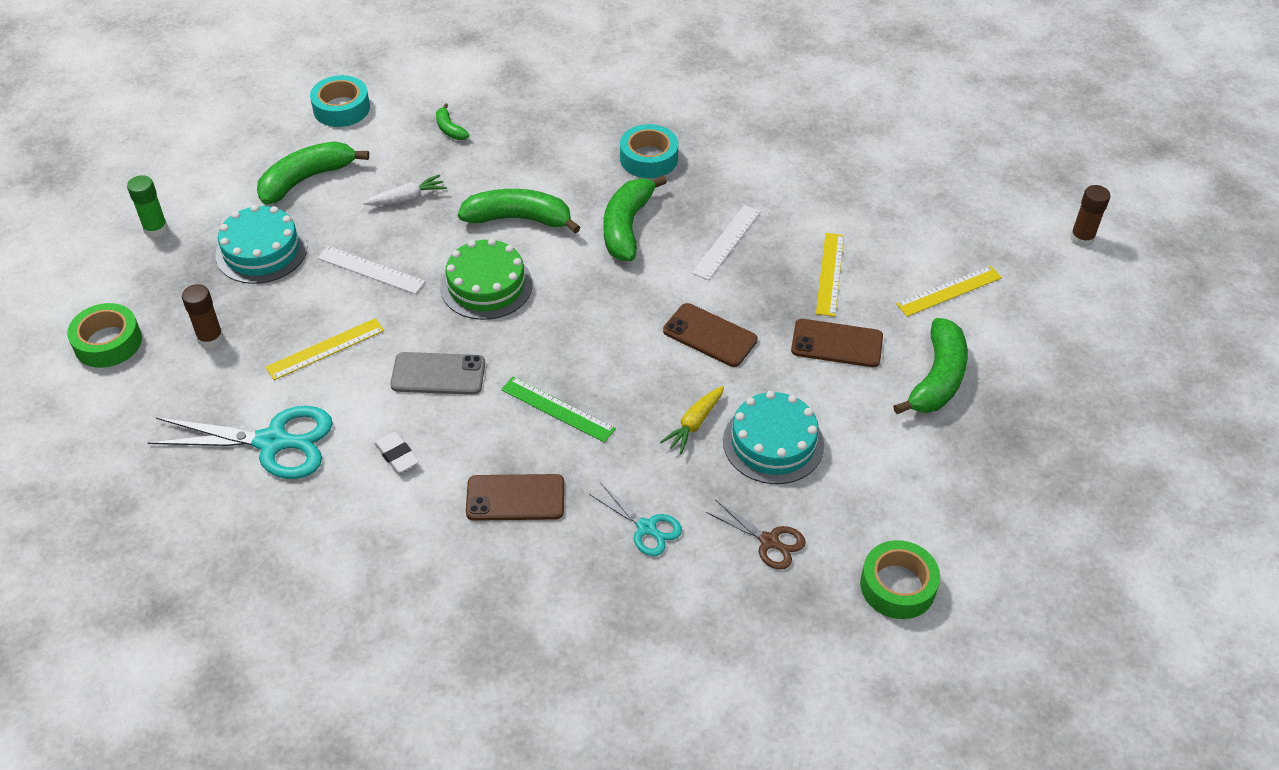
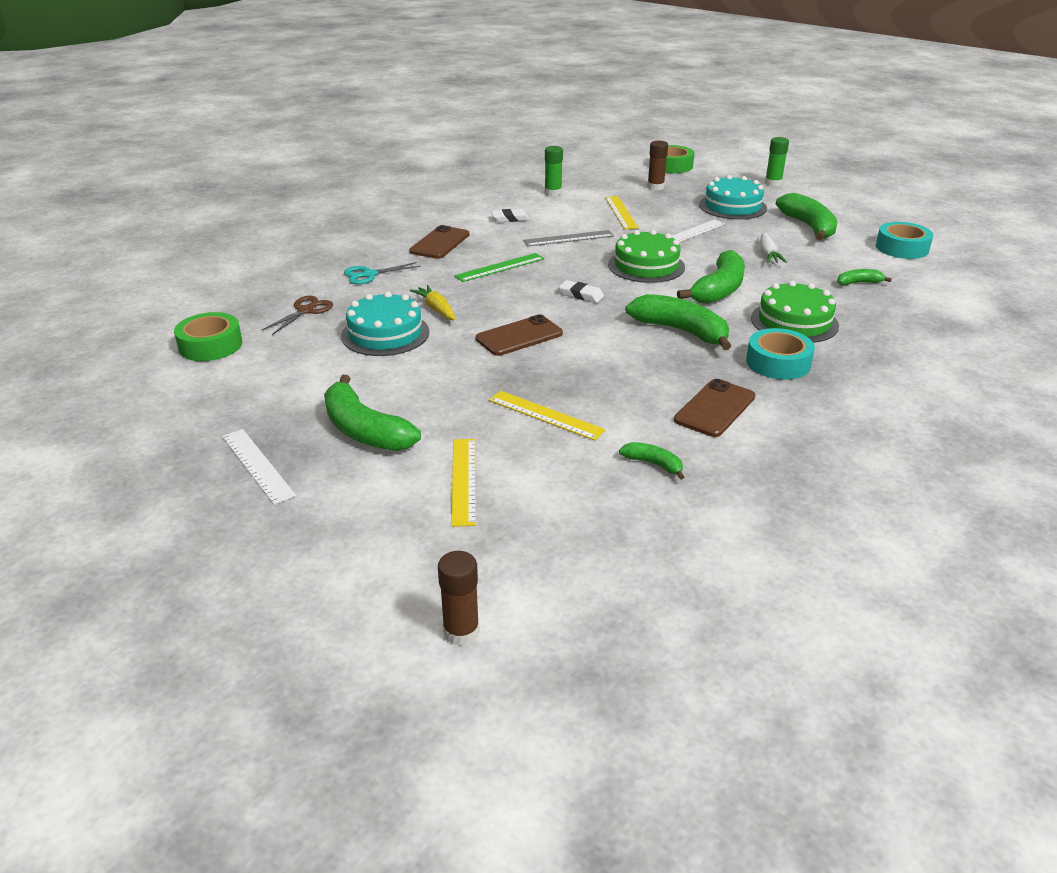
camera: 115 degrees right, 15 degrees down
turquoise scissors [148,406,333,479] -> green glue stick [545,146,563,196]
grey phone [390,352,485,395] -> grey ruler [523,230,614,247]
white ruler [692,205,760,280] -> white ruler moved to [222,429,296,505]
brown scissors [706,500,806,570] -> brown scissors turned 150 degrees clockwise [261,296,333,335]
brown phone [791,319,883,367] -> brown phone moved to [674,379,755,437]
none -> white eraser [559,280,604,303]
none -> green banana [619,442,684,480]
none -> green cake [751,281,839,343]

